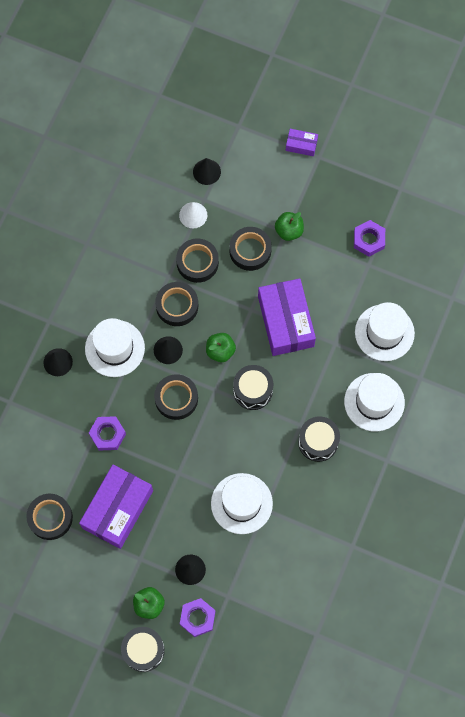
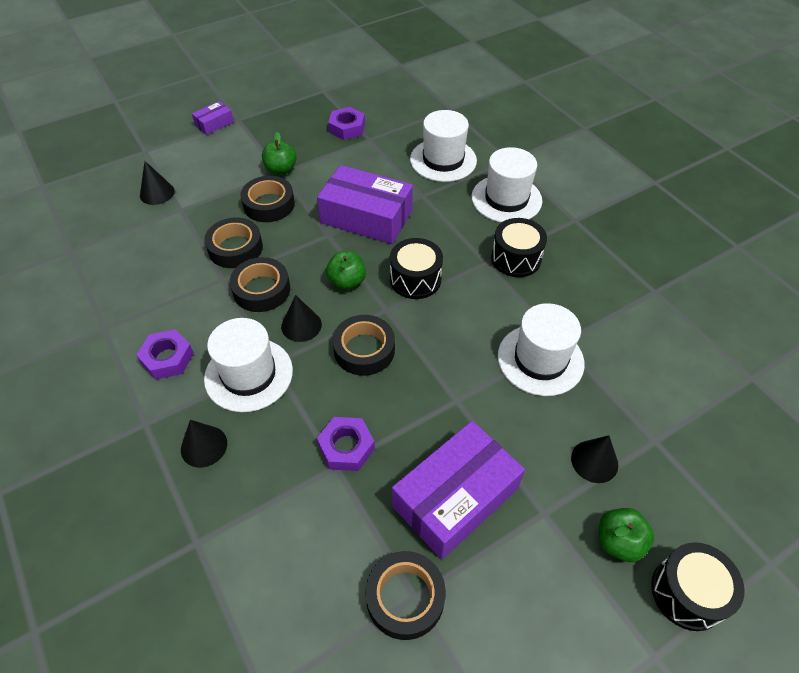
camera: 55 degrees left, 20 degrees down
purple box [79,465,153,549] -> purple box turned 75 degrees clockwise [392,421,525,560]
white cone [179,202,207,228] -> none
purple nut [180,598,216,637] -> purple nut moved to [136,329,194,380]

